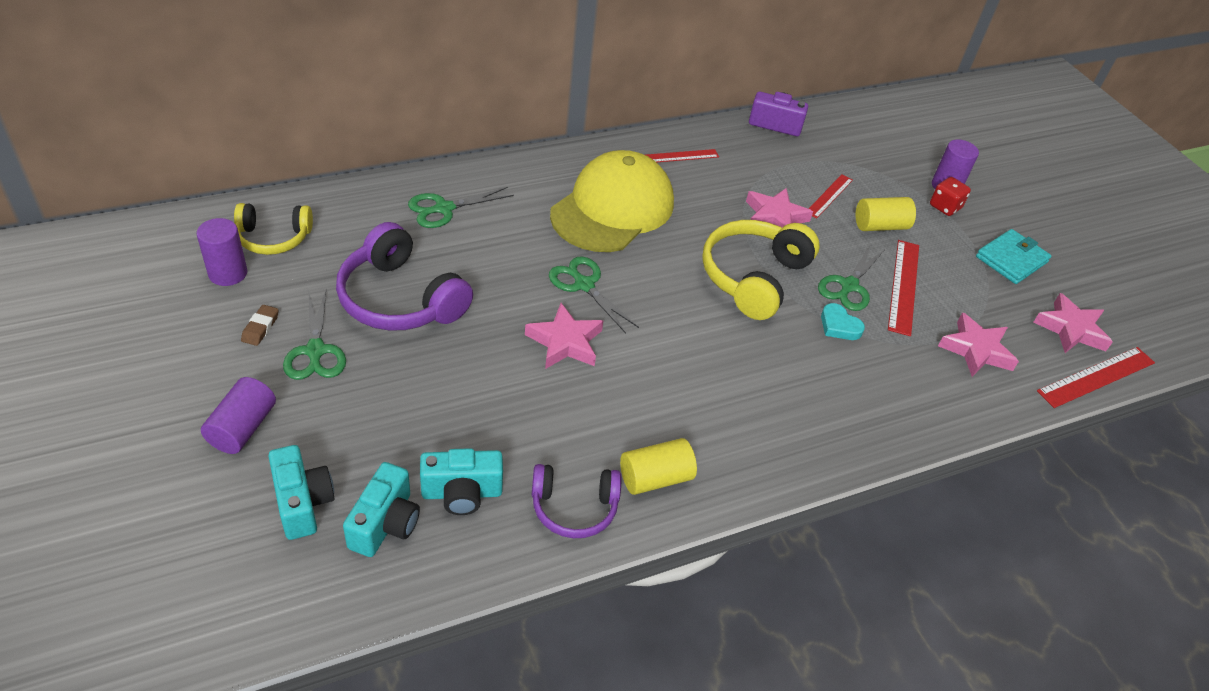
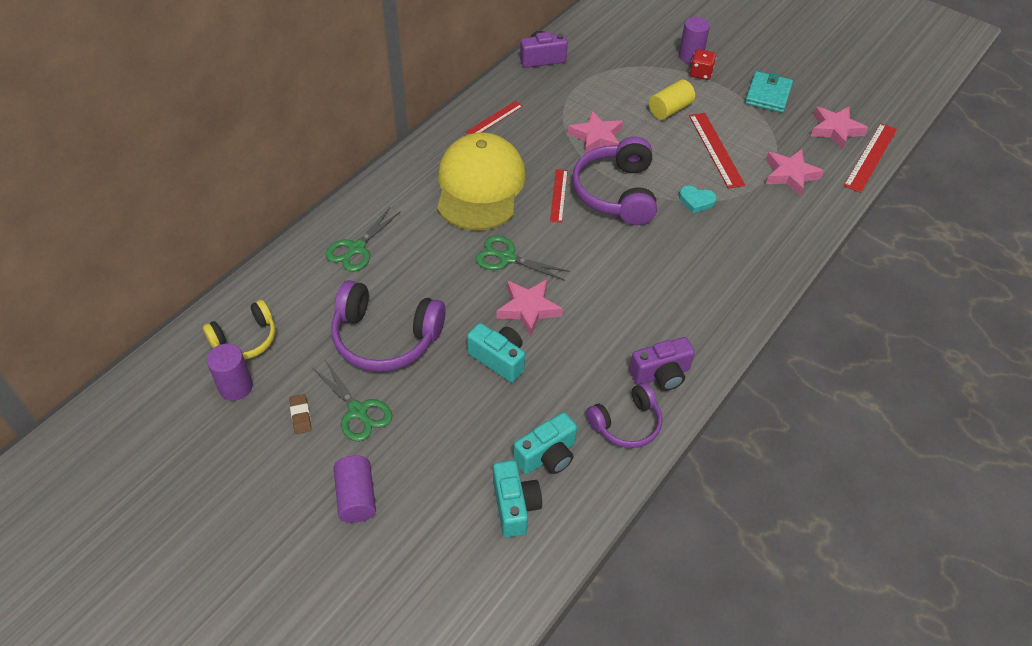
camera: 25 degrees left, 5 degrees up
turquoise camera [268,445,335,540] -> turquoise camera moved to [467,323,525,383]
yellow cylinder [620,438,697,495] -> purple camera [629,337,695,391]
yellow headphones [702,220,820,320] -> purple headphones [572,136,657,225]
red ruler [809,174,853,219] -> red ruler moved to [550,169,568,223]
green scissors [818,244,885,311] -> none

